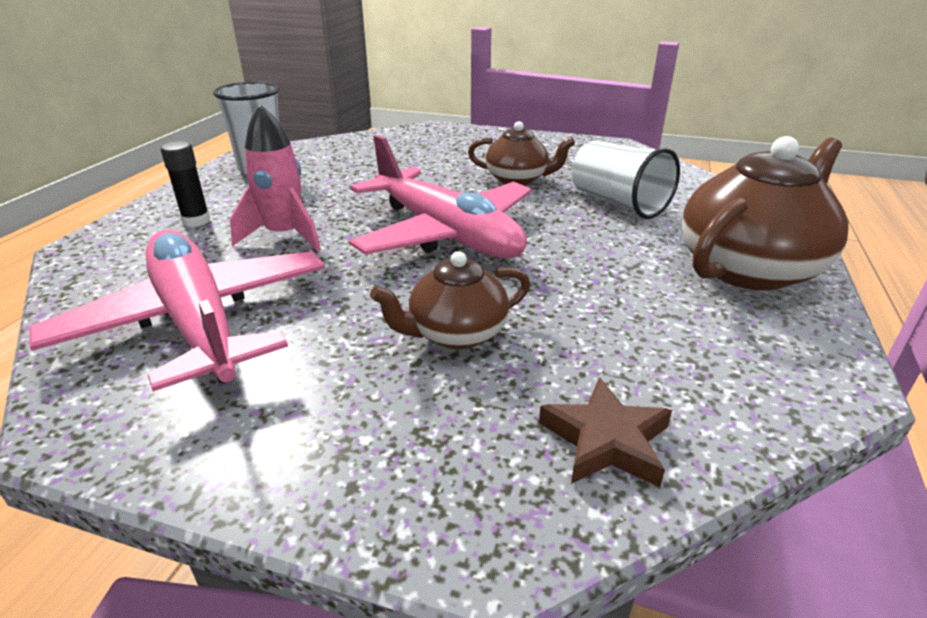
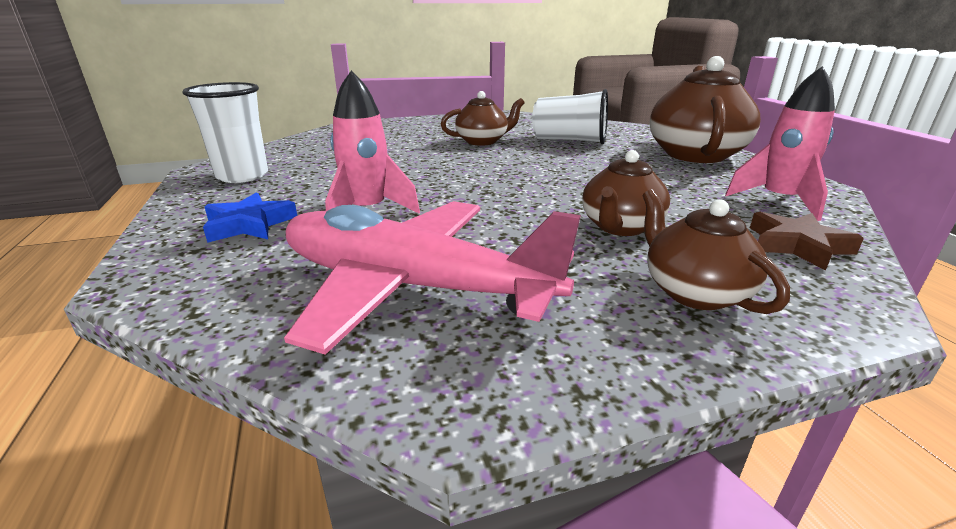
camera: 35 degrees left, 5 degrees down
black glue stick [160,141,210,227] -> blue star [203,192,297,243]
pink plane [349,135,531,259] -> none
none -> brown teapot [642,189,790,314]
none -> pink rocket [725,66,835,221]

